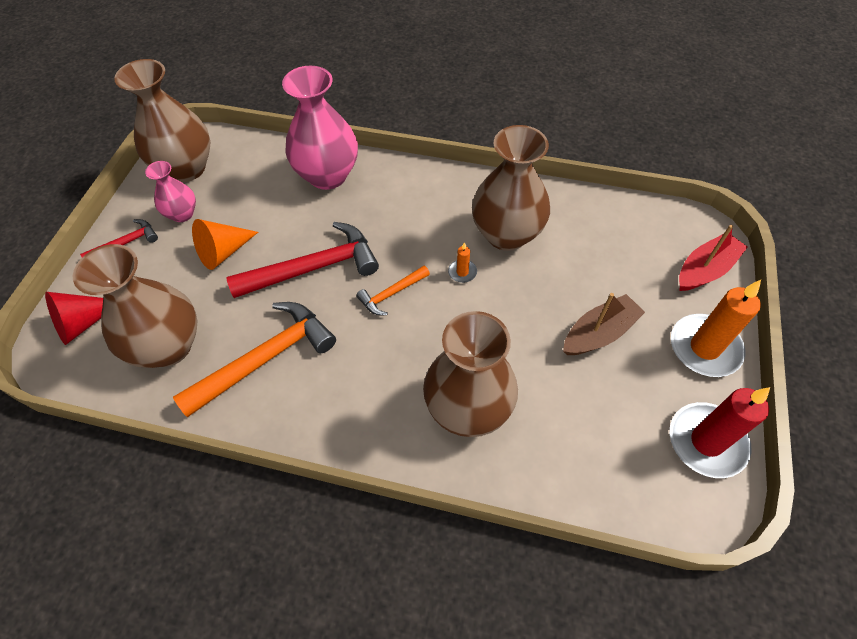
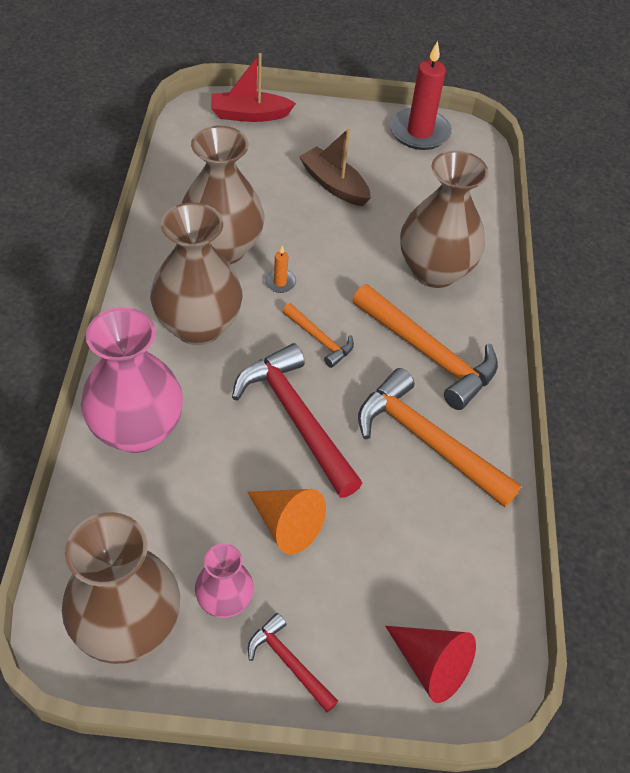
camera: 105 degrees left, 5 degrees down
brown vase [73,244,197,368] -> brown vase moved to [150,202,243,345]
orange candle [671,280,761,377] -> none
red boat [679,225,748,291] -> red boat turned 45 degrees counterclockwise [211,53,296,122]
none -> orange hammer [352,284,498,410]

